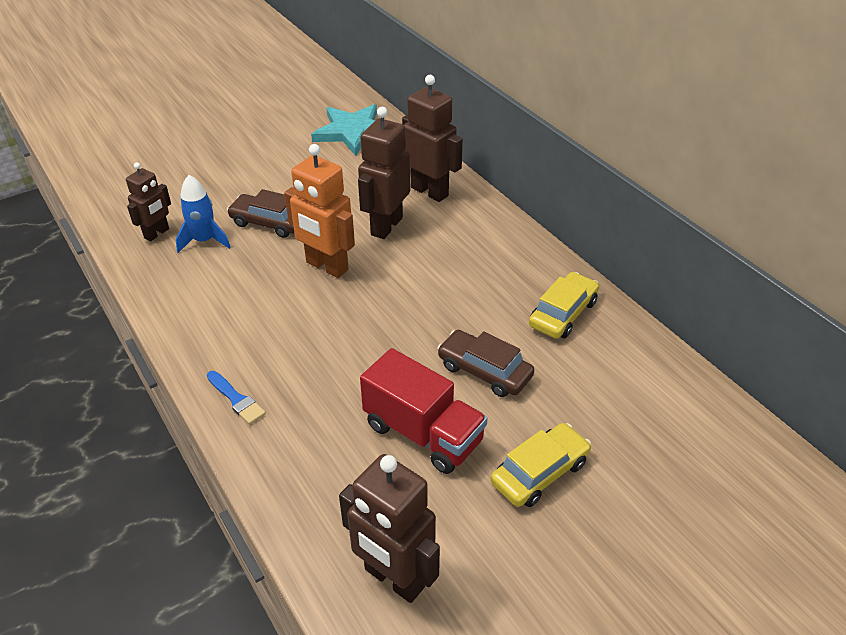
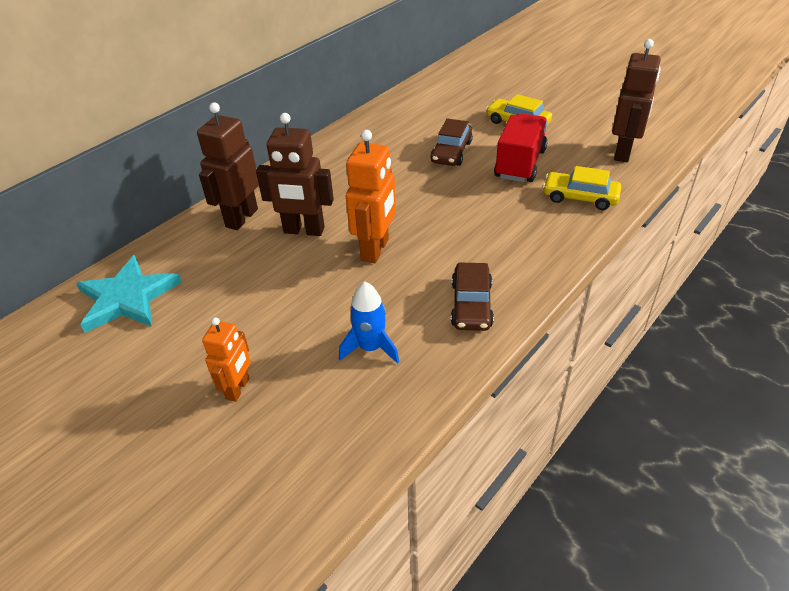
camera: 105 degrees left, 0 degrees up
brown robot [126,163,171,241] -> none
blue brush [207,371,266,425] -> none
brown car [227,189,295,238] -> brown car moved to [451,263,494,331]
yellow car [529,272,599,339] -> yellow car moved to [543,166,621,210]
none -> orange robot [202,317,251,402]

